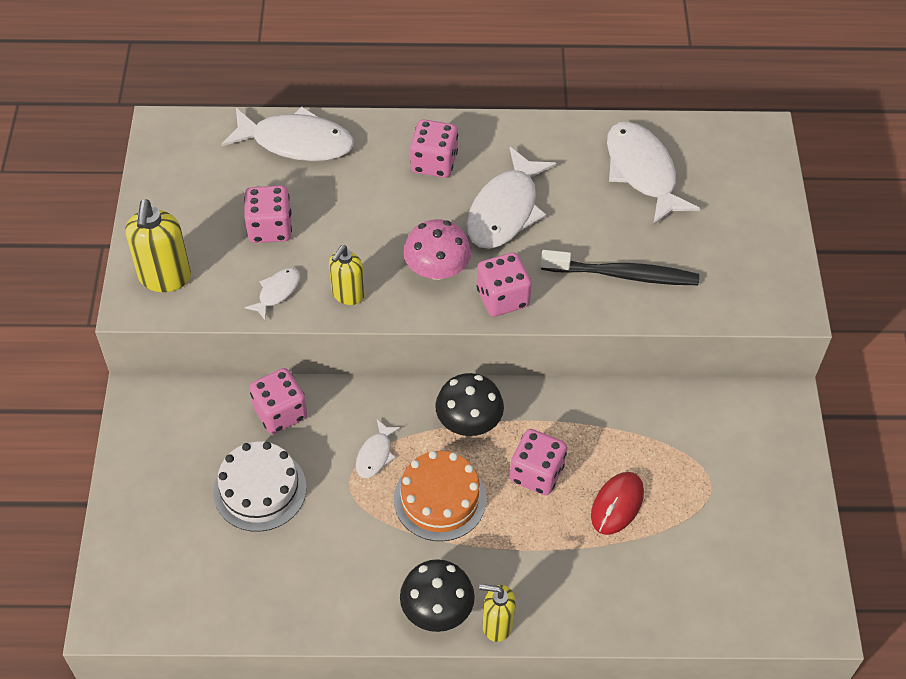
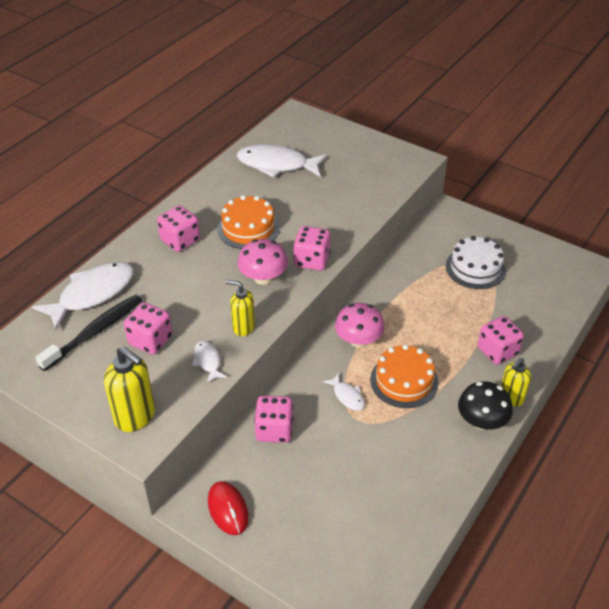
camera: 55 degrees left, 10 degrees down
white cake [213,441,307,532] -> white cake moved to [446,236,506,289]
yellow soap dispenser [329,245,365,305] -> yellow soap dispenser turned 135 degrees clockwise [226,280,255,336]
black mushroom [435,373,504,436] -> pink mushroom [335,303,385,347]
white fish [467,147,557,249] -> orange cake [217,195,280,249]
pink dice [510,429,567,495] -> pink dice moved to [478,316,524,364]
black toothbrush [540,250,699,285] -> black toothbrush moved to [35,295,142,371]
red mouse [591,472,644,535] -> red mouse moved to [208,481,249,535]

